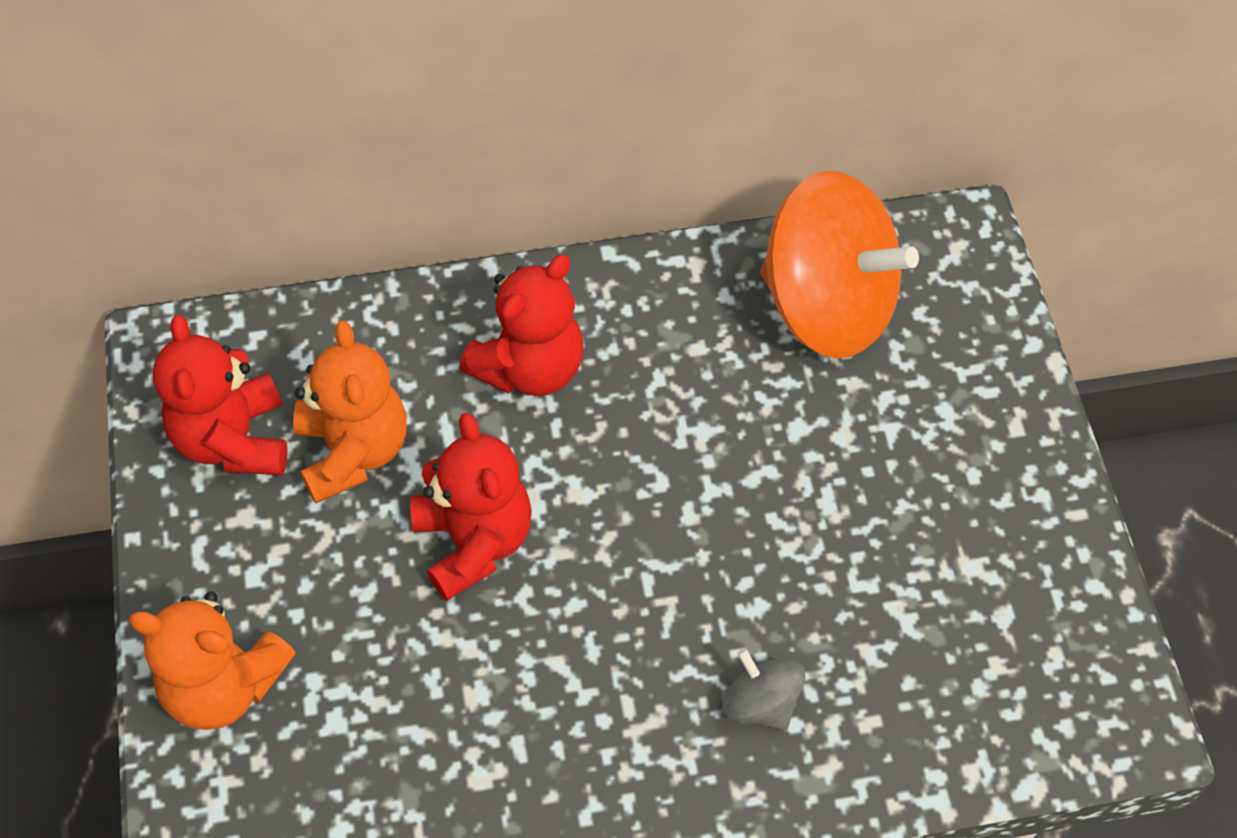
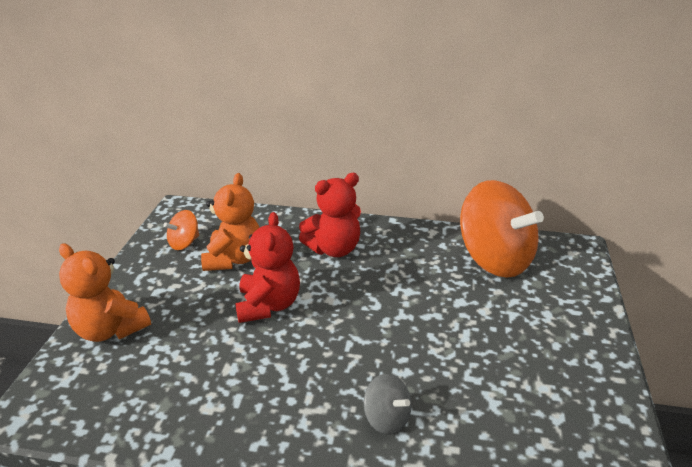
camera: 20 degrees right, 25 degrees down
red teddy bear [153,315,288,475] -> orange spinning top [163,210,199,250]
grey spinning top [722,648,805,731] -> grey spinning top turned 150 degrees clockwise [364,374,412,435]

